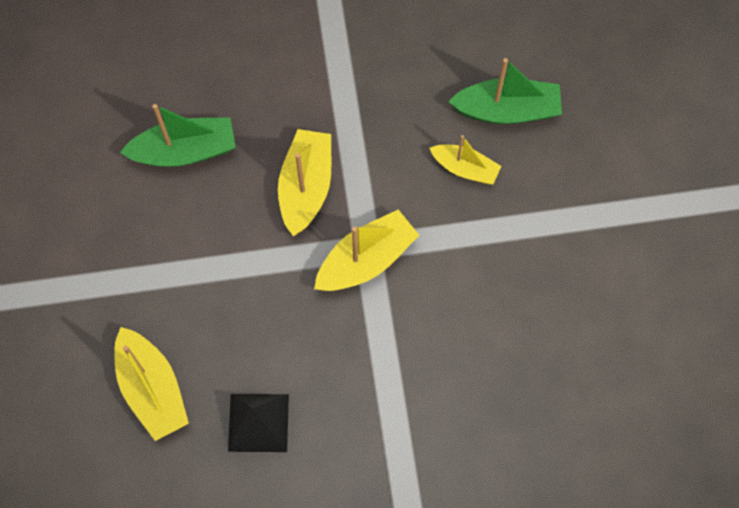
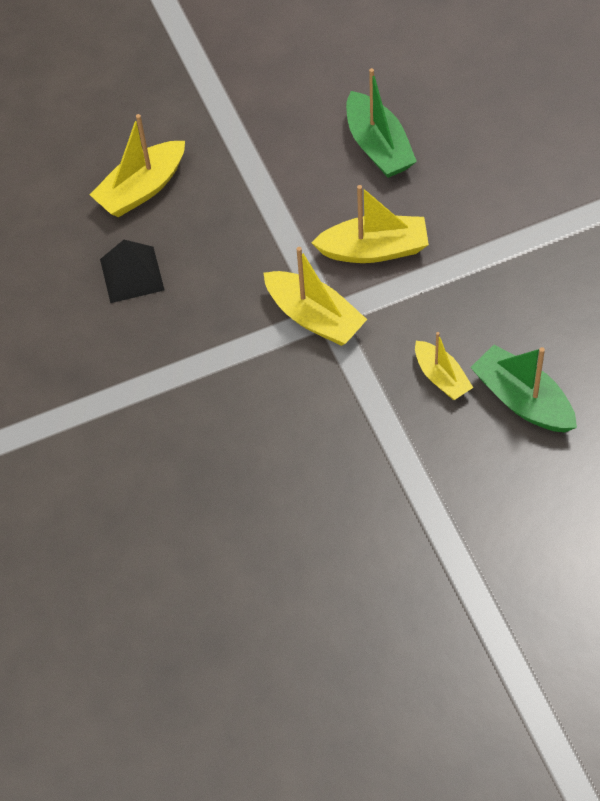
camera: 80 degrees right, 10 degrees down
yellow boat [430,135,501,185] -> yellow boat turned 45 degrees counterclockwise [415,332,473,400]
green boat [448,58,562,124] -> green boat turned 150 degrees clockwise [470,345,577,432]

